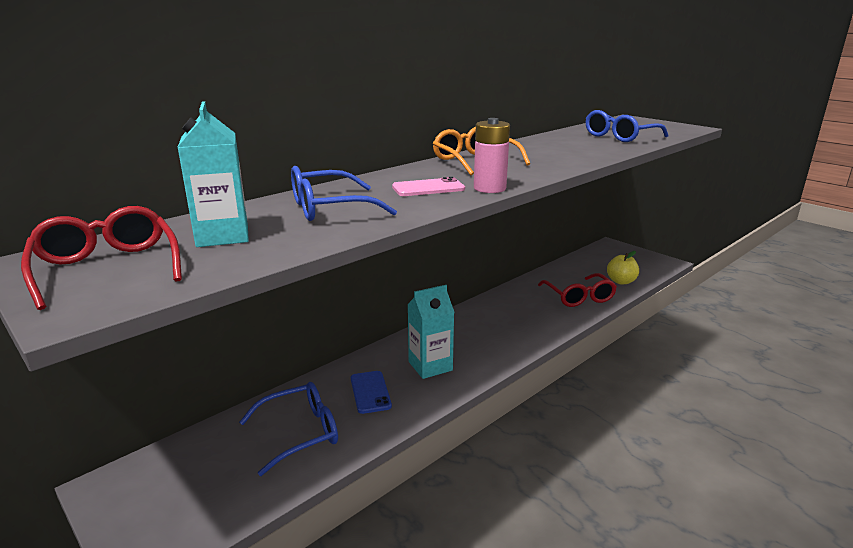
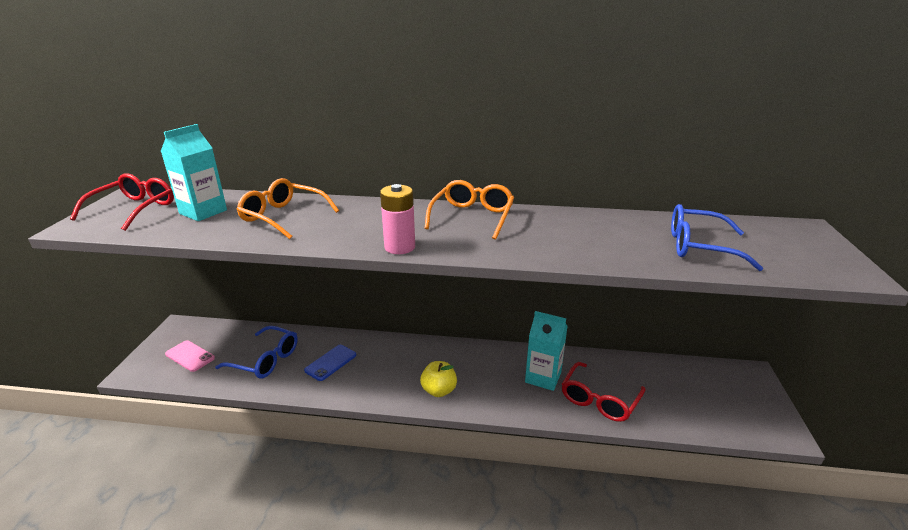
camera: 50 degrees right, 5 degrees up
blue glasses [291,166,397,221] -> orange glasses [236,178,339,239]
pink phone [392,177,465,196] -> pink phone moved to [165,340,215,372]
turquoise carton [407,285,454,379] -> turquoise carton moved to [525,311,568,391]
yellow apple [607,251,639,285] -> yellow apple moved to [420,361,457,397]

